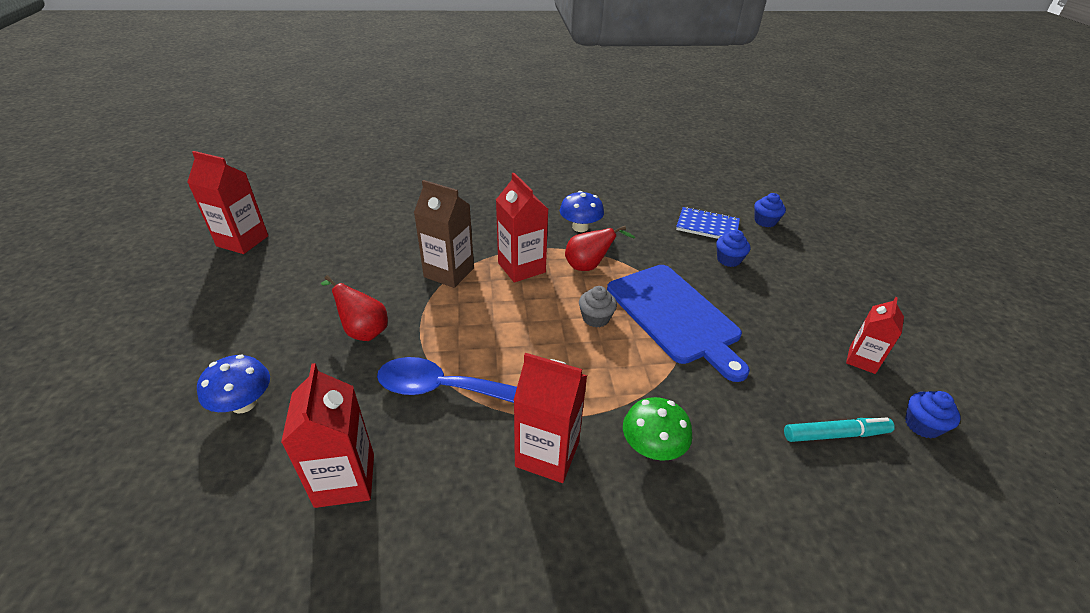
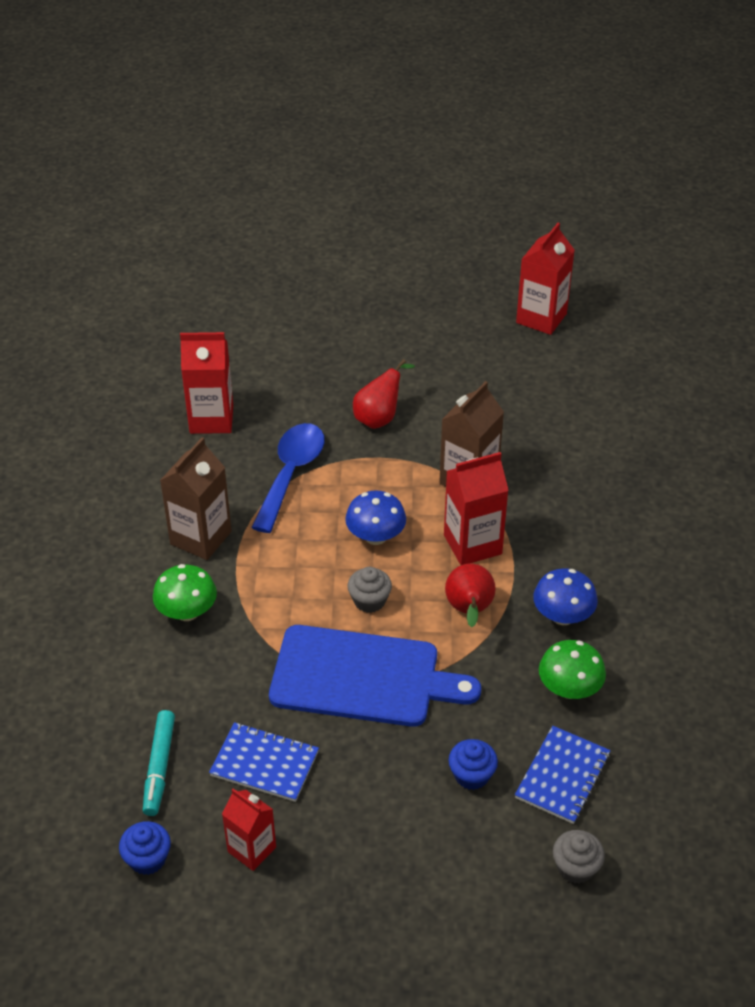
camera: 100 degrees right, 5 degrees up
blue mushroom [197,355,270,413] -> blue mushroom moved to [345,491,406,545]
red carton [513,353,587,483] -> brown carton [160,437,232,560]
blue cutting board [607,265,750,382] -> blue cutting board turned 150 degrees counterclockwise [269,625,481,727]
blue cupcake [754,193,786,227] -> grey cupcake [553,830,605,884]
none -> blue notebook [209,722,319,802]
none -> green mushroom [539,640,606,699]

